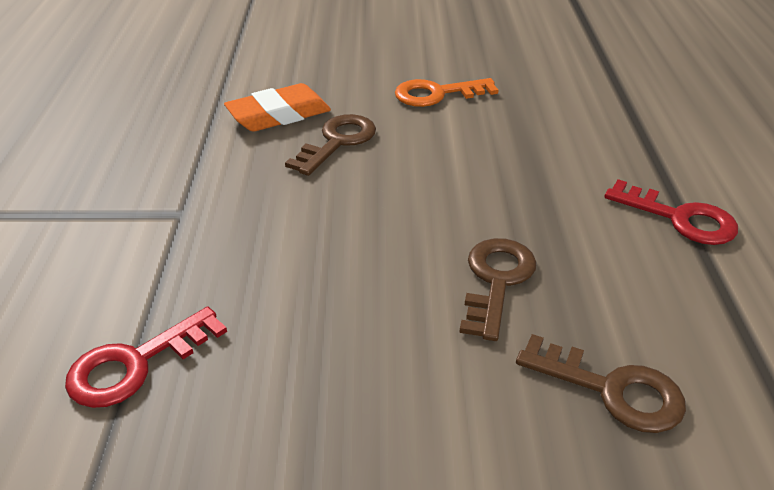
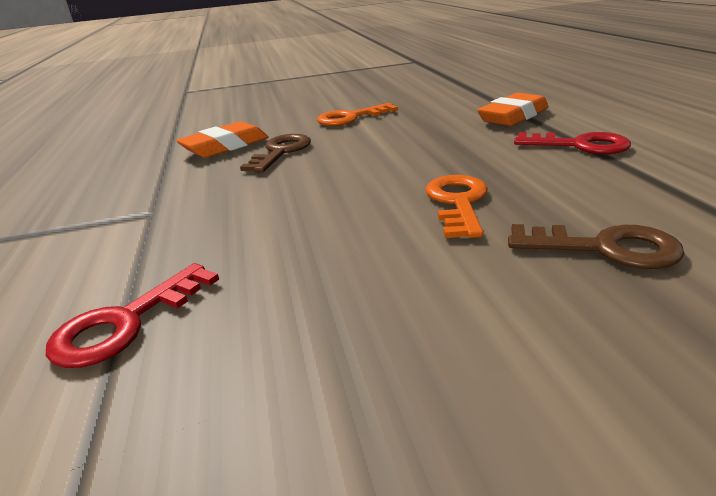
camera: 10 degrees left, 10 degrees down
brown key [459,238,537,341] -> orange key [425,175,488,238]
none -> orange eraser [478,93,548,126]

